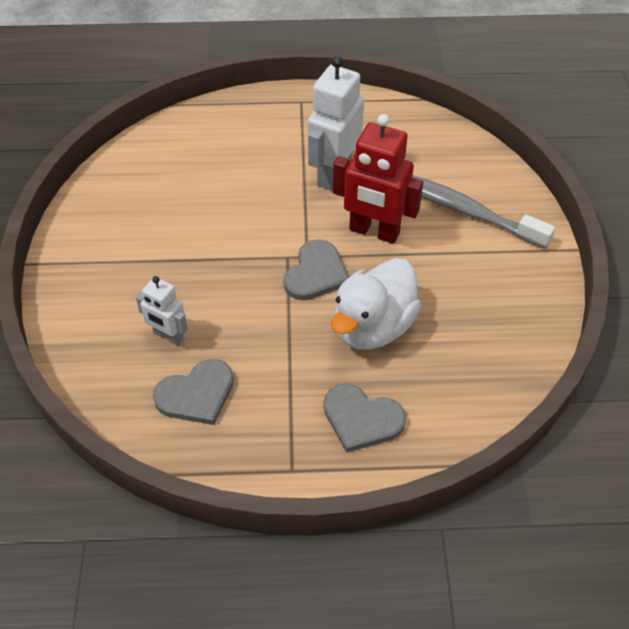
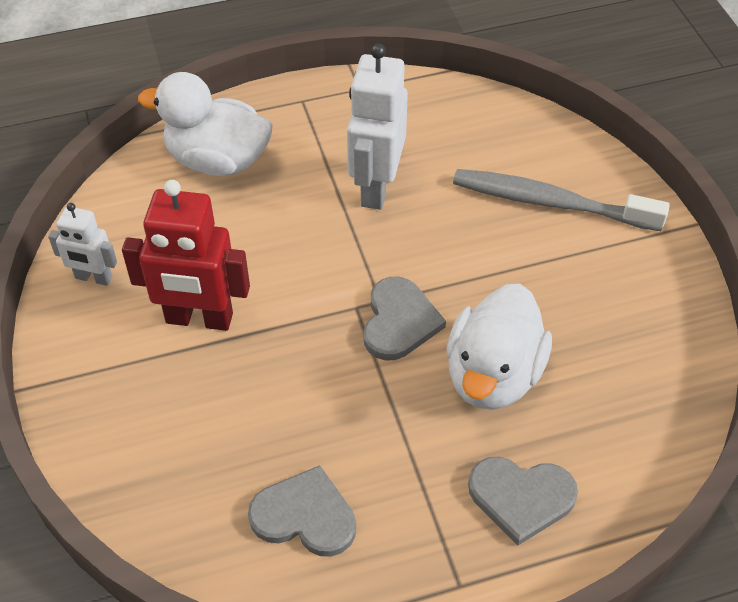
camera: 15 degrees left, 0 degrees up
white robot [136,276,188,346] -> white robot moved to [48,203,117,286]
grey heart [153,359,234,425] -> grey heart turned 120 degrees counterclockwise [248,465,356,557]
red robot [333,114,423,244] -> red robot moved to [122,180,250,331]
none -> white duck [138,72,273,176]

